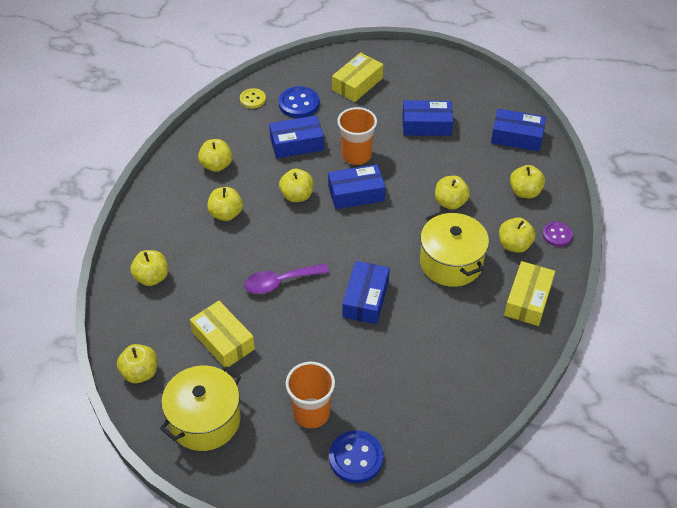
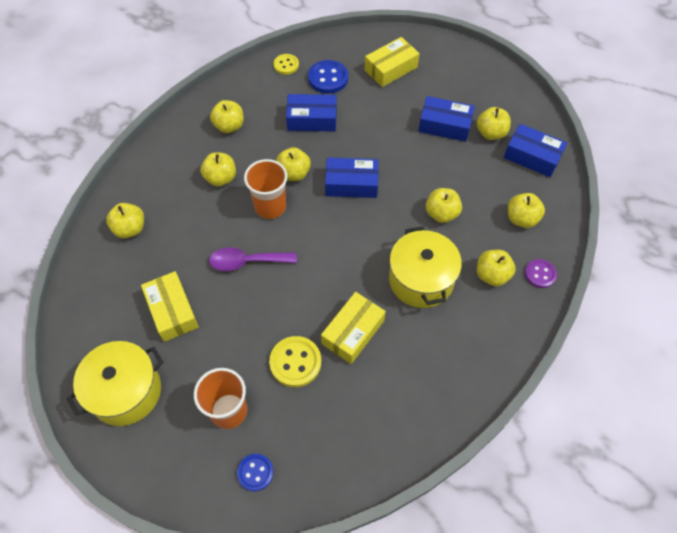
camera: 15 degrees right, 10 degrees up
yellow apple [117,344,157,383] -> yellow apple moved to [477,107,511,140]
blue button [329,430,384,483] -> blue button [237,454,273,491], size x0.64
orange cup [337,107,377,165] -> orange cup moved to [244,159,287,219]
blue box [342,261,390,324] -> none
yellow box [504,261,555,326] -> yellow box moved to [321,292,386,364]
none -> yellow button [269,336,321,387]

